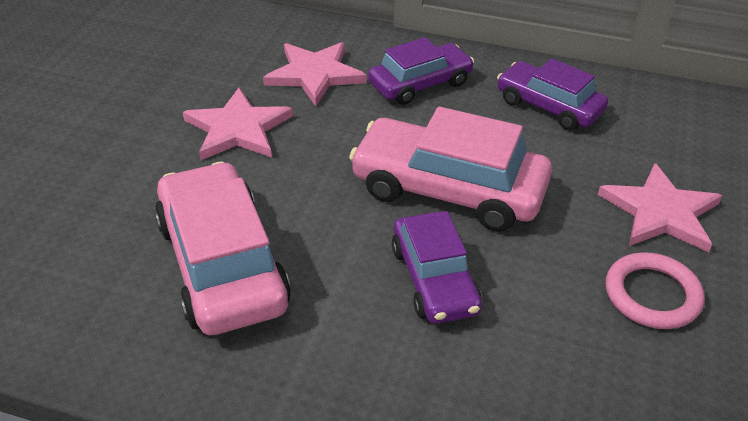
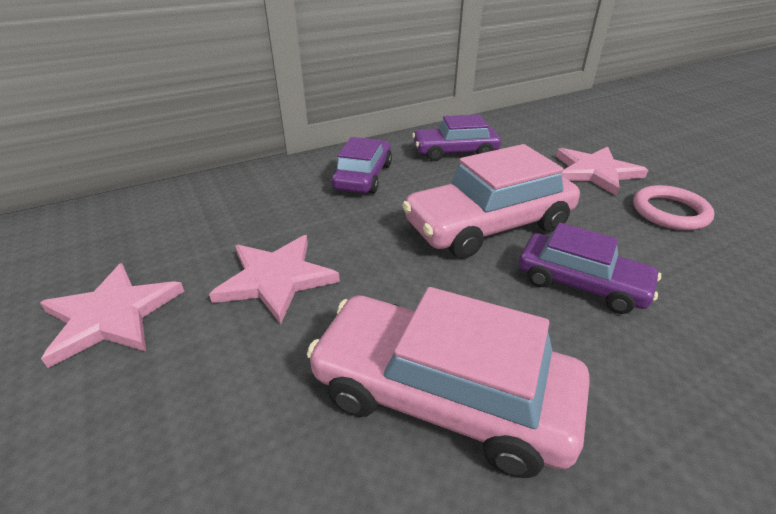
camera: 45 degrees left, 5 degrees down
pink star [263,42,367,106] -> pink star moved to [40,263,184,368]

